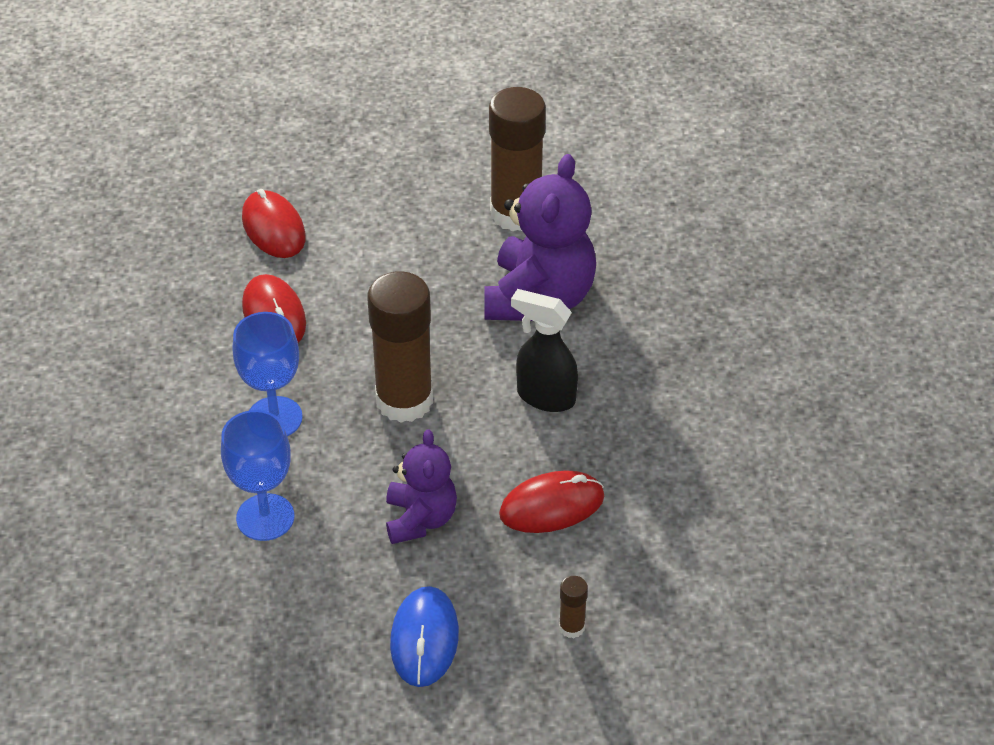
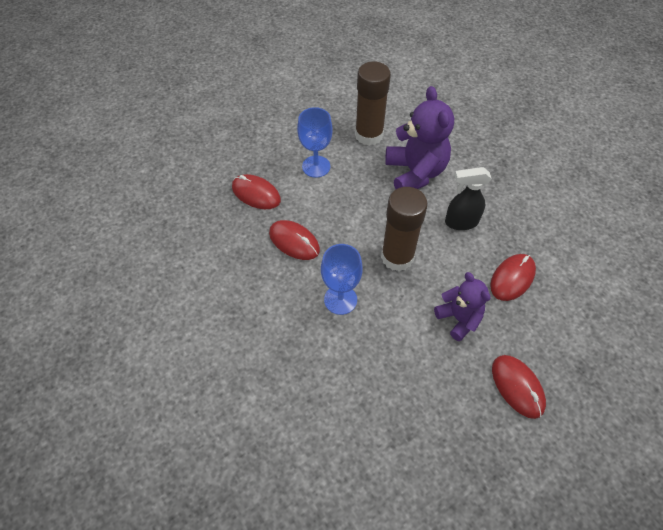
camera: 30 degrees left, 10 degrees up
blue goblet [221,410,294,541] -> blue goblet moved to [297,107,333,178]
blue mouse [390,586,459,687] -> red mouse [492,355,546,419]
brown glue stick [559,576,588,638] -> none

